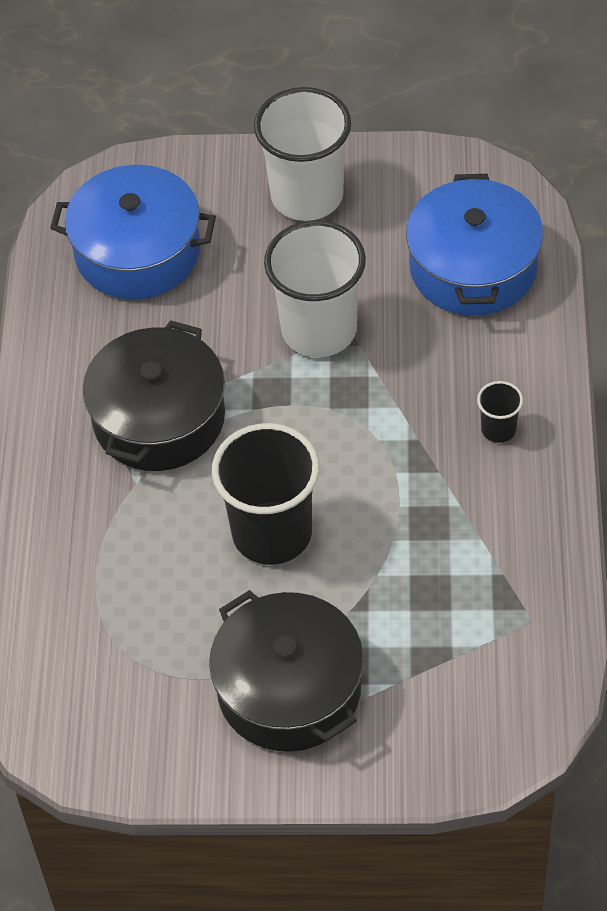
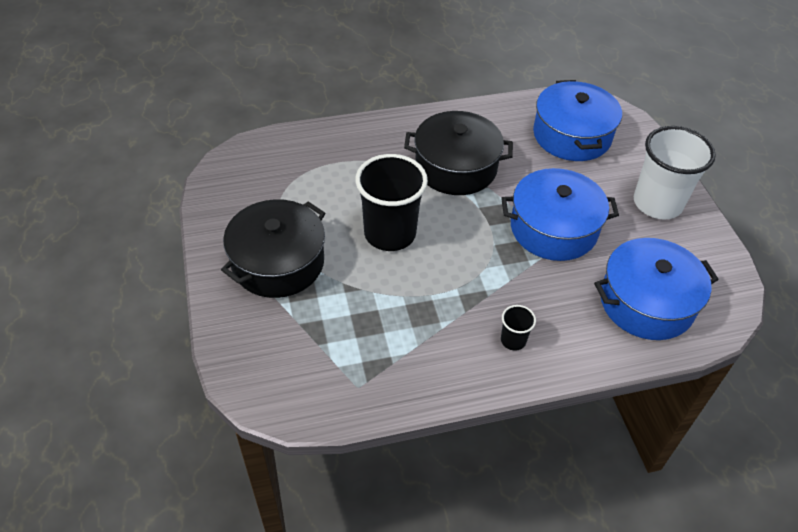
camera: 70 degrees right, 5 degrees down
white cup [264,220,366,357] -> blue pot [501,168,619,261]

